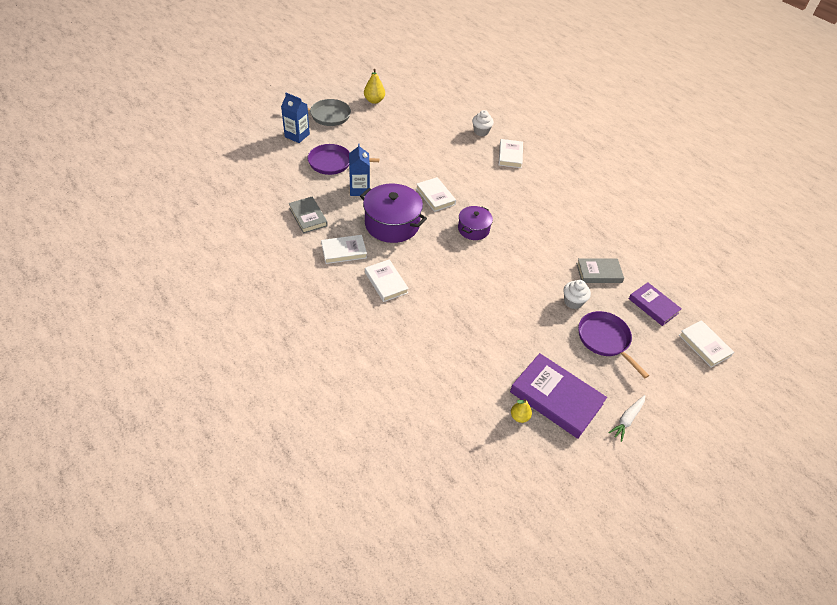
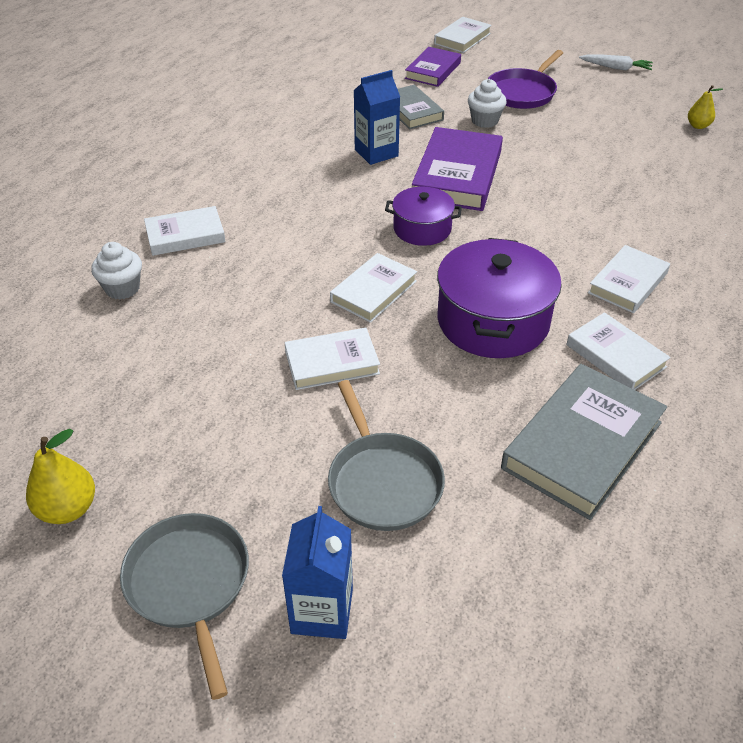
camera: 110 degrees left, 5 degrees down
grey book [288,197,328,233] -> grey book [501,364,667,520], size x1.64
purple pan [308,144,379,175] -> grey pan [328,380,445,531]
blue carton [349,144,370,196] -> blue carton moved to [353,70,400,165]
purple book [510,353,607,439] -> purple book moved to [412,127,503,211]
none -> white book [285,328,380,390]

